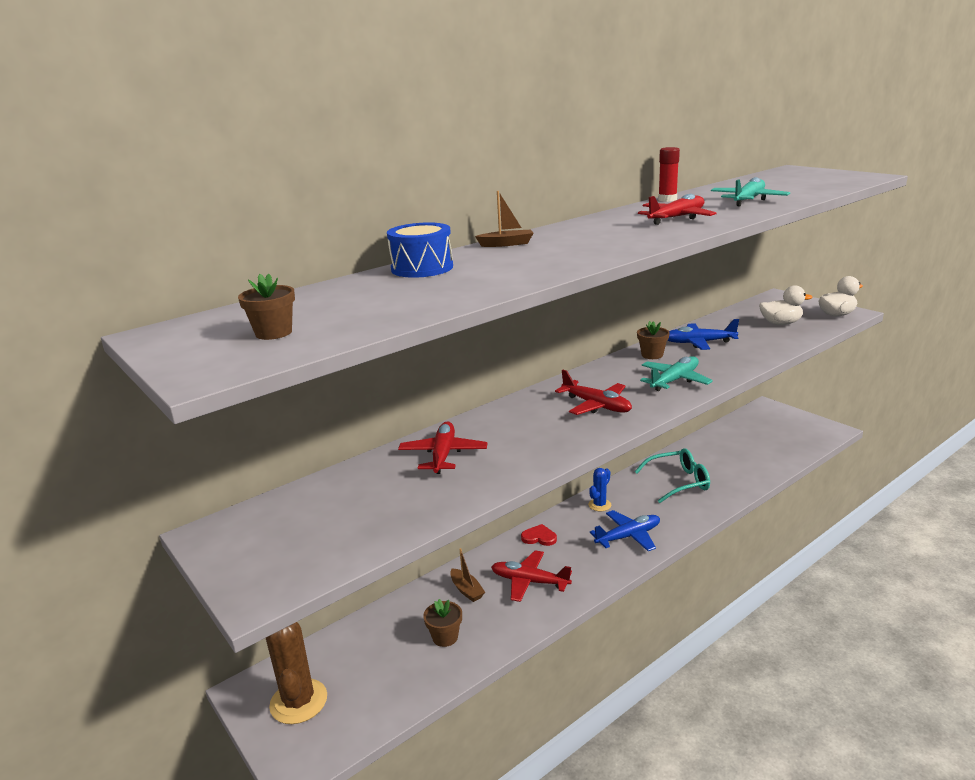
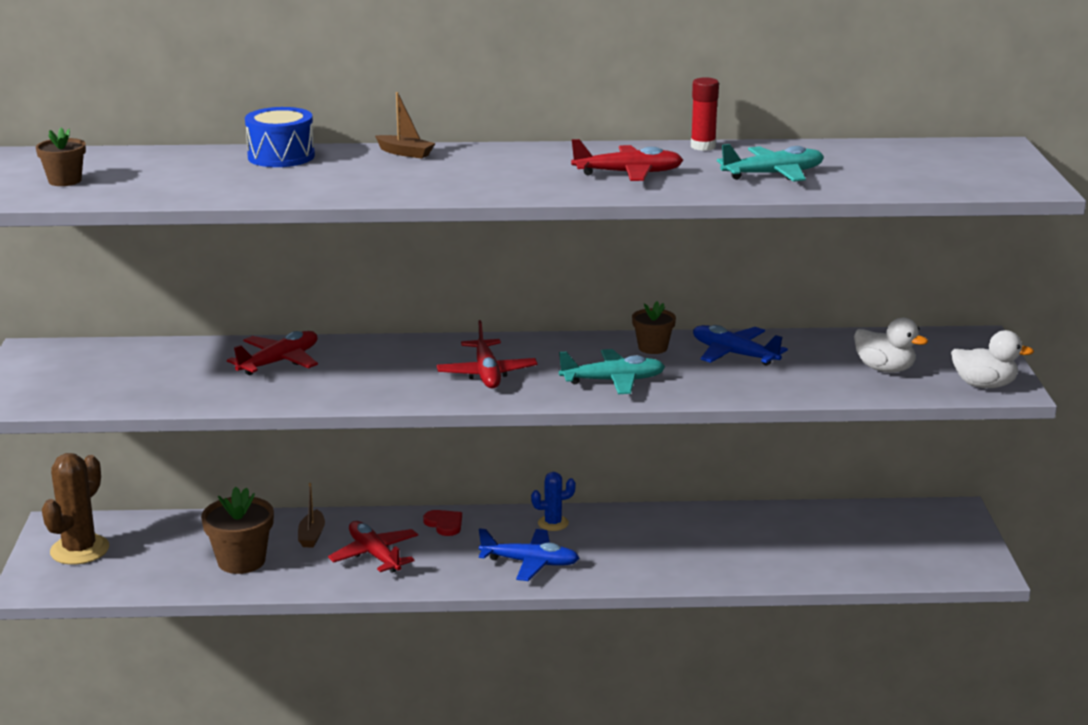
camera: 35 degrees right, 0 degrees up
brown flower pot [423,599,462,647] -> brown flower pot [201,487,274,574], size x1.64
turquoise glasses [634,448,710,503] -> none

